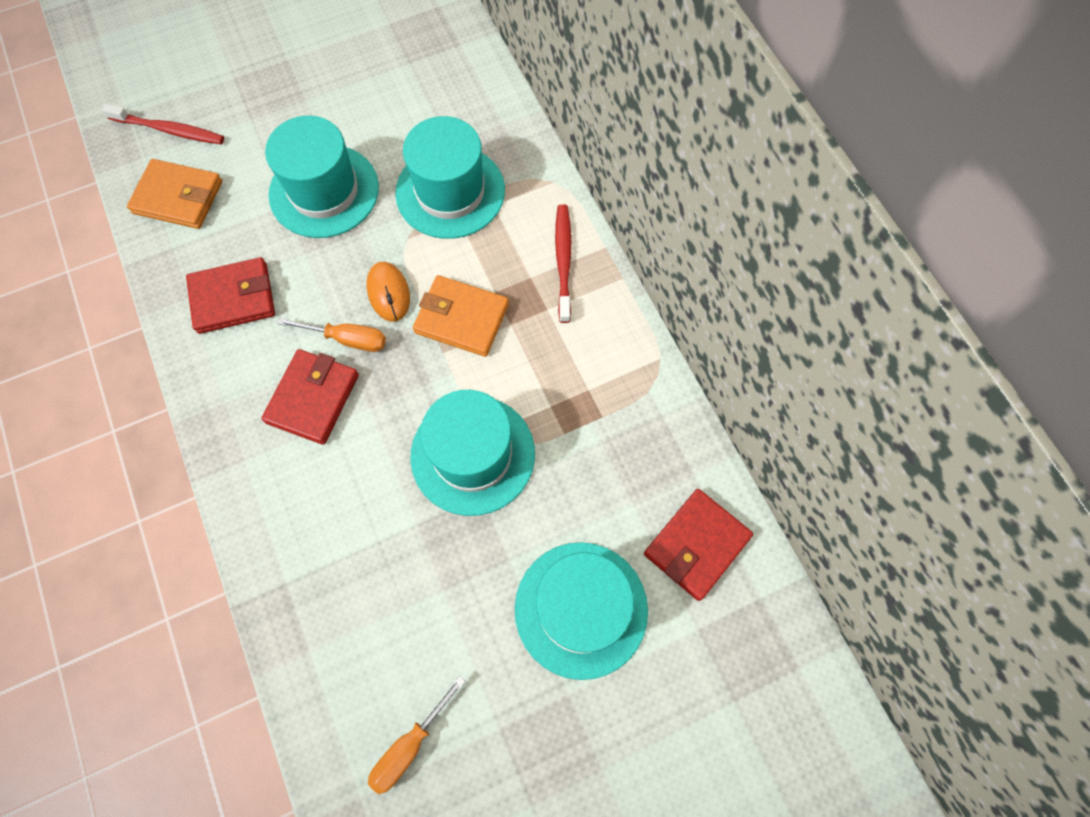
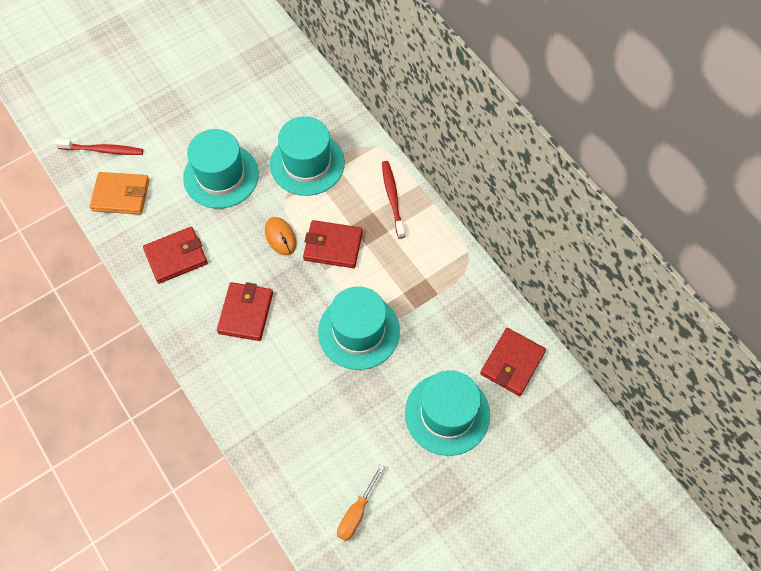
camera: 10 degrees left, 5 degrees down
orange screwdriver [277,318,386,352] -> none
orange wallet [413,275,509,357] -> red wallet [303,220,363,268]

